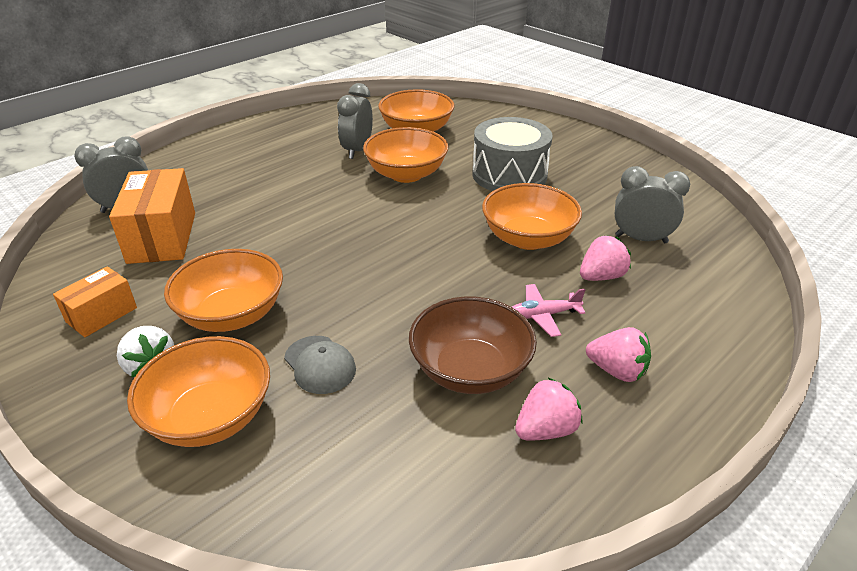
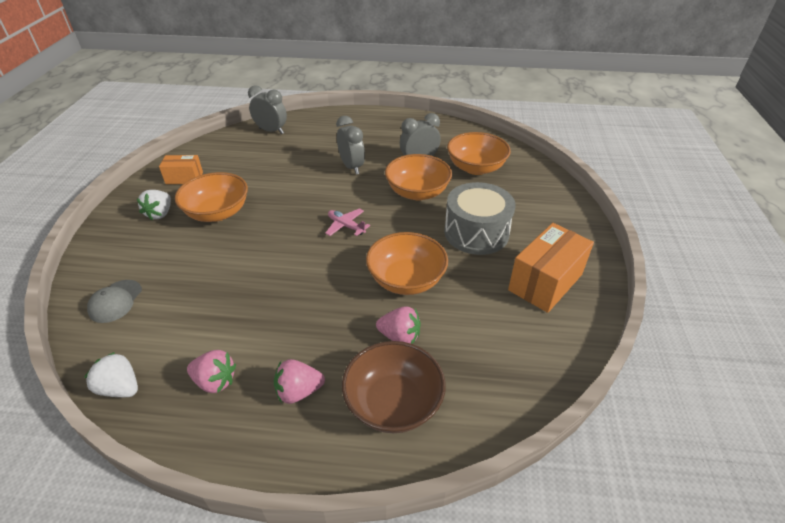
camera: 50 degrees right, 5 degrees up
orange box [109,168,195,264] -> orange box moved to [508,223,594,313]
orange bowl [127,336,270,447] -> none
grey cap [284,336,356,394] -> grey cap moved to [87,280,142,323]
brown bowl [409,297,537,394] -> brown bowl moved to [342,341,446,433]
pink plane [512,284,586,337] -> pink plane moved to [325,208,370,236]
pink strawberry [586,327,651,382] -> pink strawberry turned 90 degrees clockwise [274,359,325,404]
grey clock [615,166,690,243] -> grey clock moved to [336,116,365,174]
none -> white strawberry [84,352,138,397]

